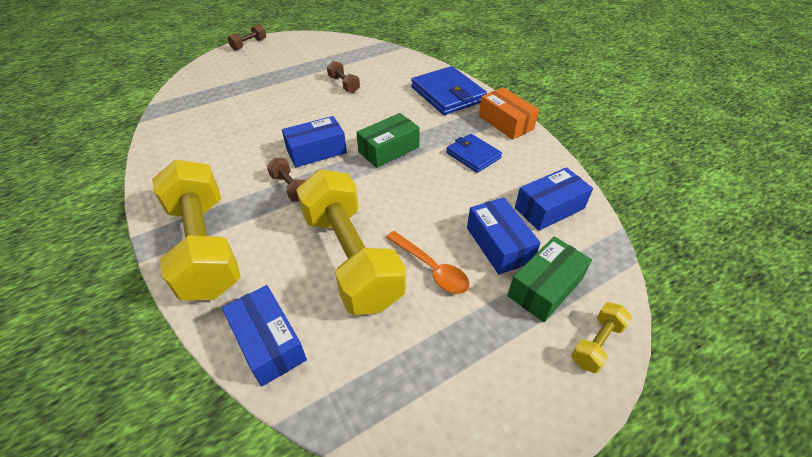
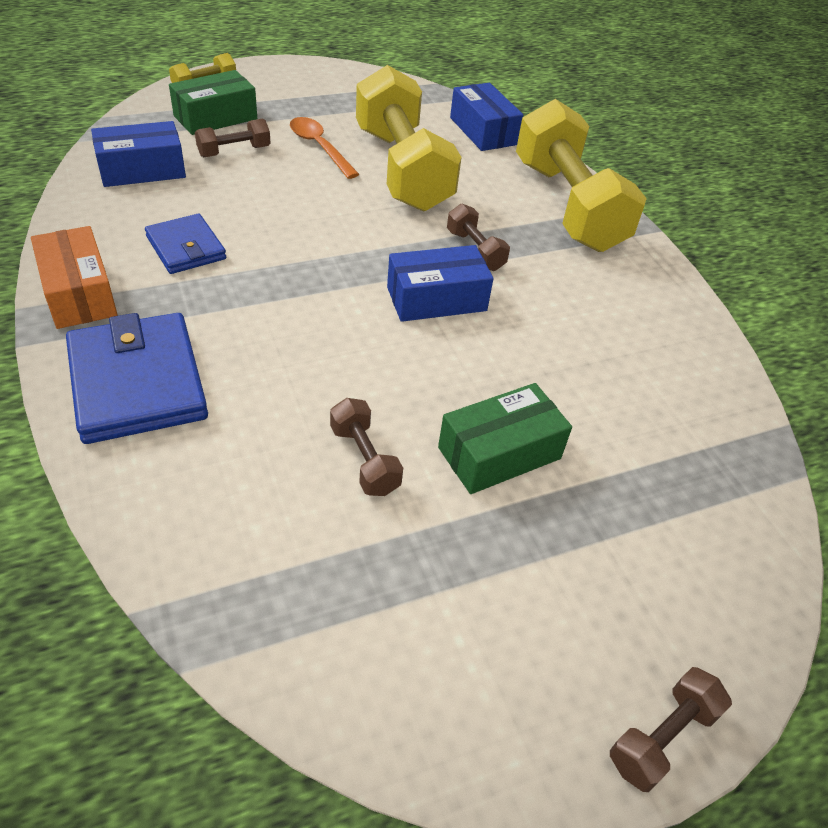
camera: 175 degrees left, 0 degrees up
green box [356,113,420,168] -> green box moved to [438,383,572,494]
blue box [467,197,541,275] -> brown dumbbell [195,118,271,157]

